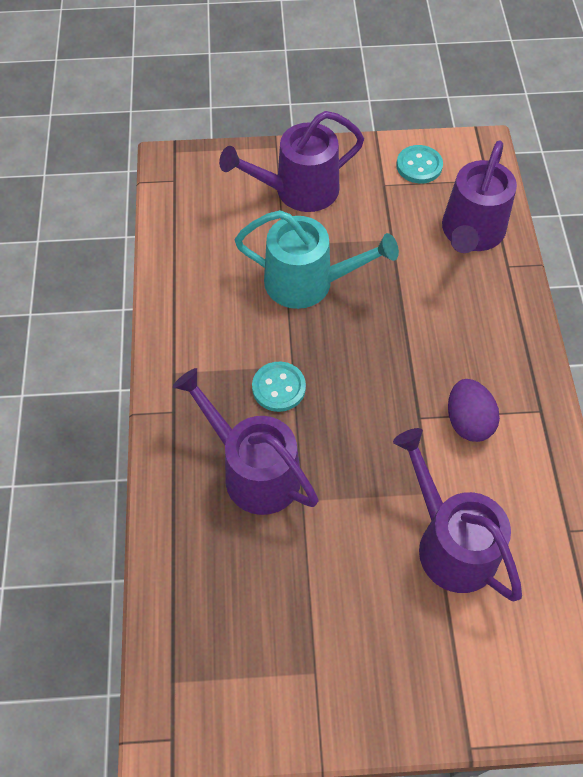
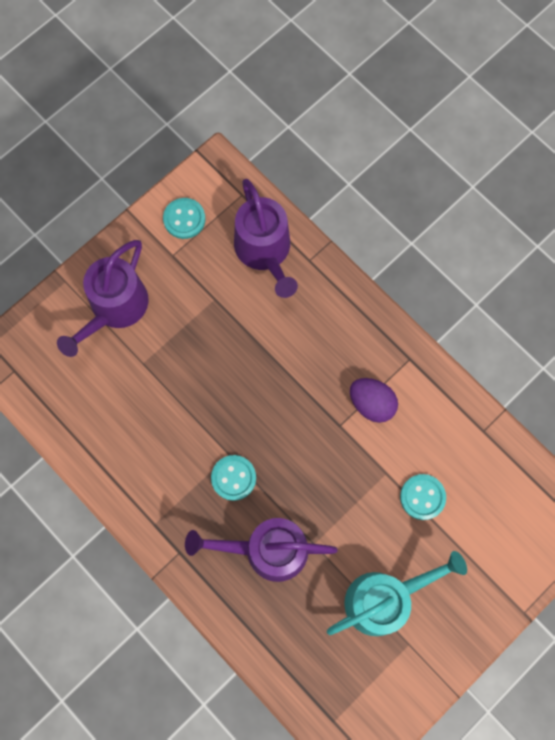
camera: 40 degrees left, 15 degrees up
turquoise watering can [235,210,399,309] -> turquoise watering can moved to [327,551,467,636]
purple watering can [393,428,522,601] -> turquoise button [400,474,446,520]

